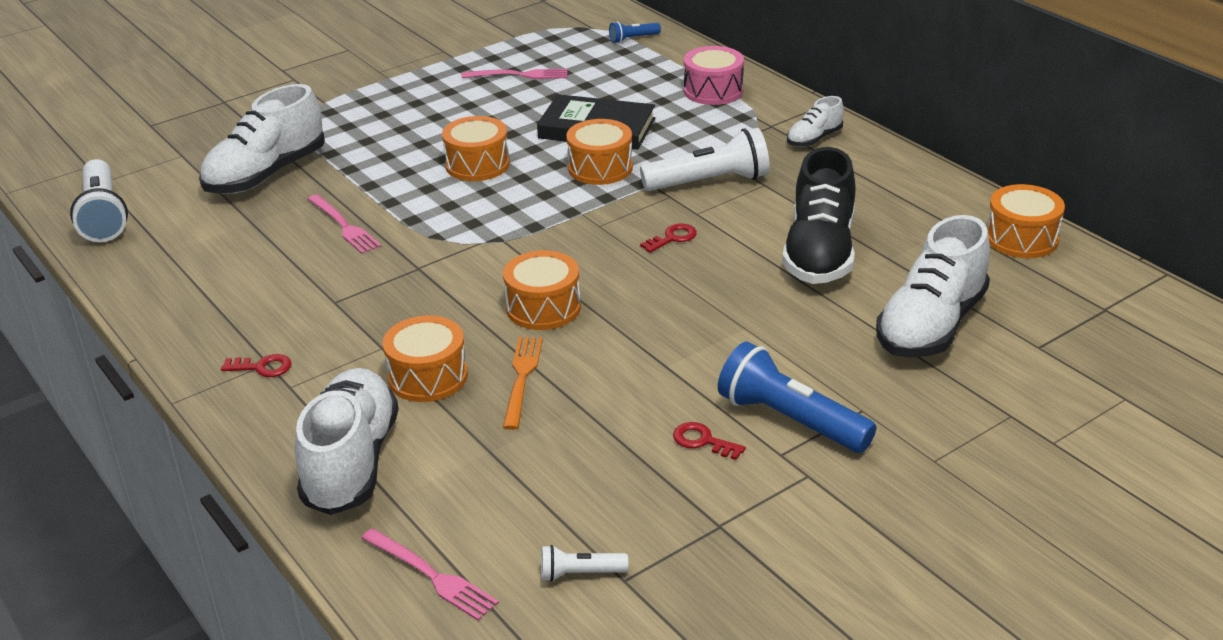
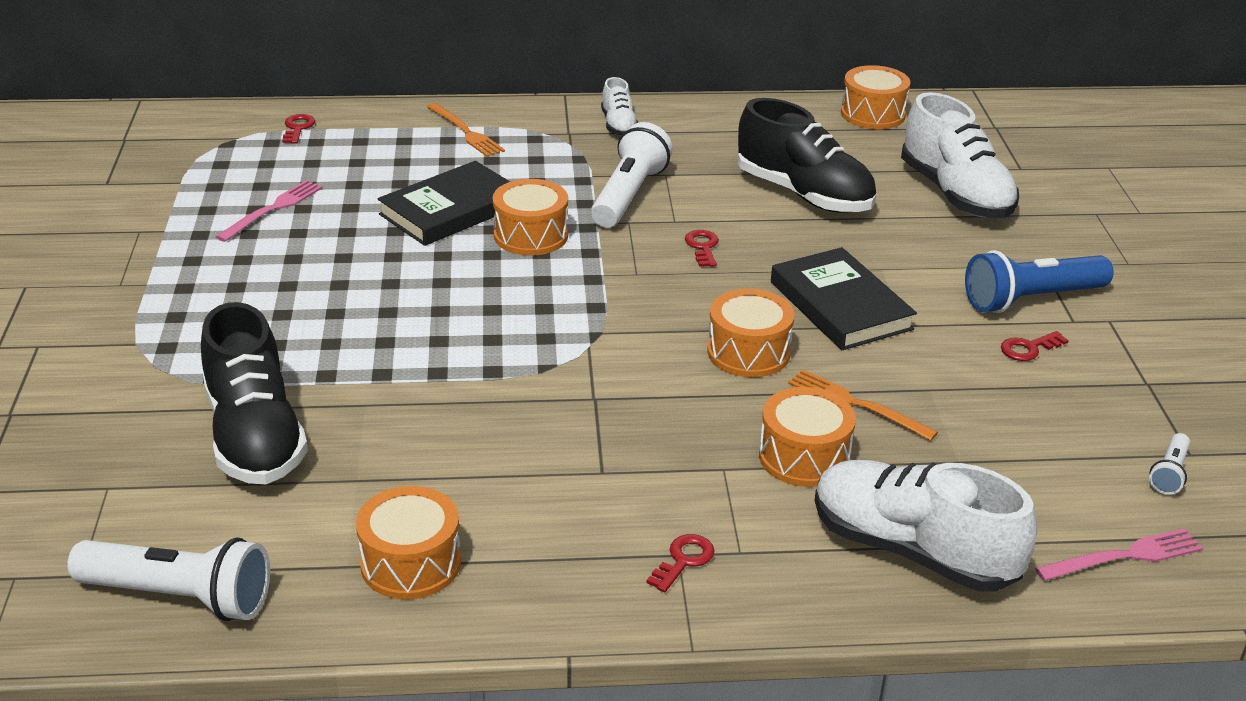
camera: 60 degrees left, 0 degrees up
white shoe [199,84,325,194] -> black shoe [201,302,308,484]
pink fork [308,194,381,254] -> none
orange drum [442,116,510,181] -> orange drum moved to [356,486,461,599]
blue flashlight [609,22,661,43] -> red key [282,114,315,144]
pink drum [684,46,744,105] -> orange fork [427,103,505,157]
none -> black book [771,247,917,350]

